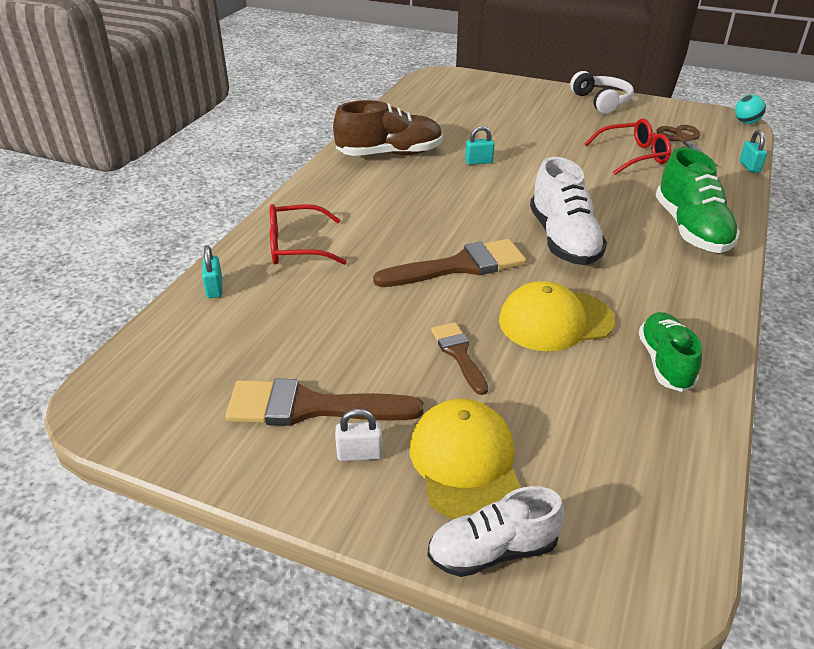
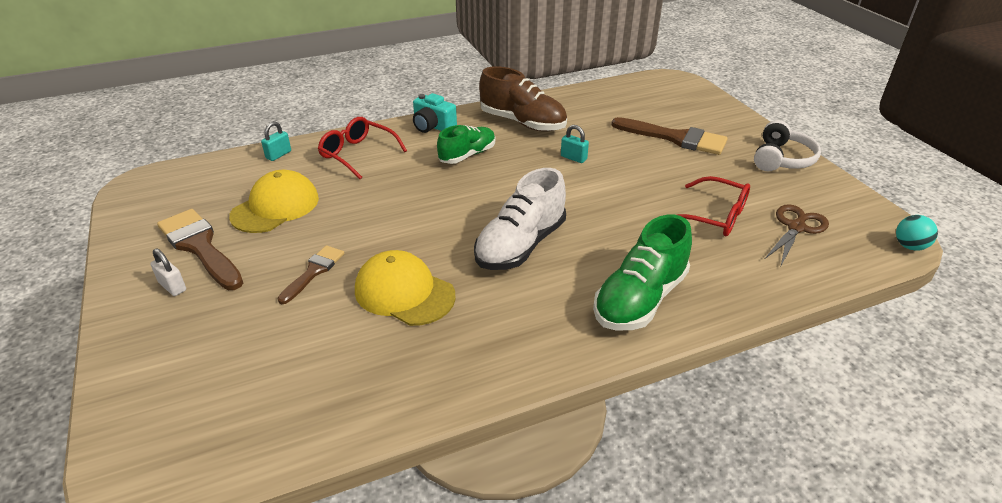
camera: 45 degrees right, 0 degrees up
brown brush [373,239,526,287] -> brown brush moved to [611,117,728,155]
yellow cap [410,399,521,519] -> yellow cap moved to [229,170,319,233]
white shoe [428,486,565,577] -> none
green shoe [639,312,702,392] -> green shoe moved to [437,125,495,164]
turquoise padlock [739,130,767,173] -> none
none -> turquoise camera [413,93,457,133]

